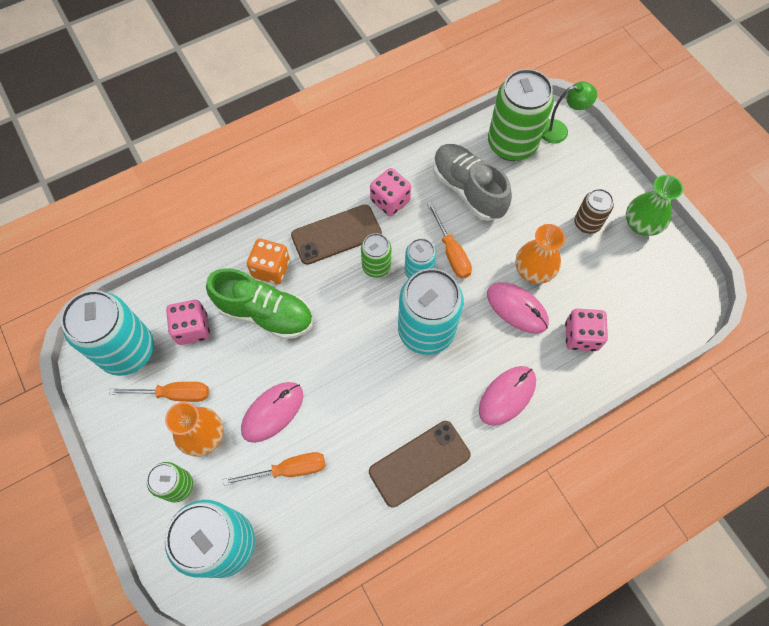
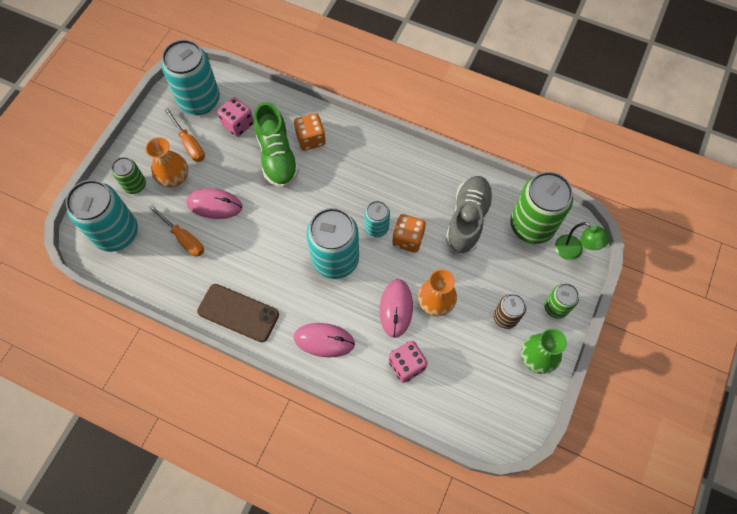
camera: 55 degrees right, 0 degrees up
brown phone [291,204,382,265] -> none
green can [361,233,391,278] -> green can moved to [544,284,579,319]
pink dice [370,168,411,216] -> none
orange screwdriver [427,202,472,279] -> orange dice [392,214,426,253]

